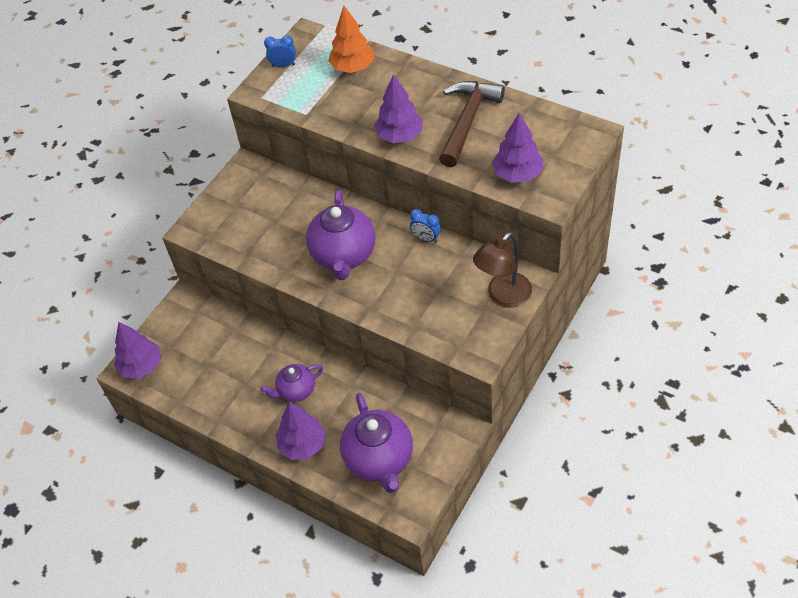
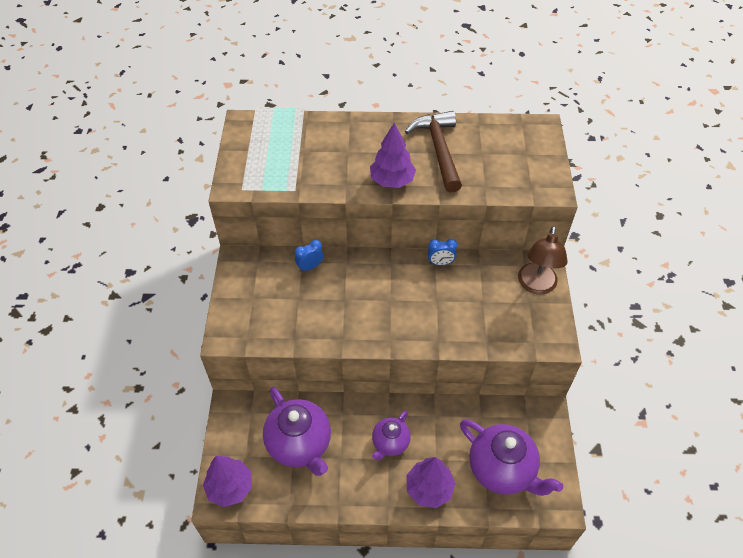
camera: 35 degrees left, 0 degrees up
blue clock [264,35,296,67] -> blue clock moved to [295,240,324,272]
purple teapot [306,190,375,280] -> purple teapot moved to [263,387,331,476]
orange tree [328,6,375,73] -> none
purple tree [492,113,543,182] -> none

